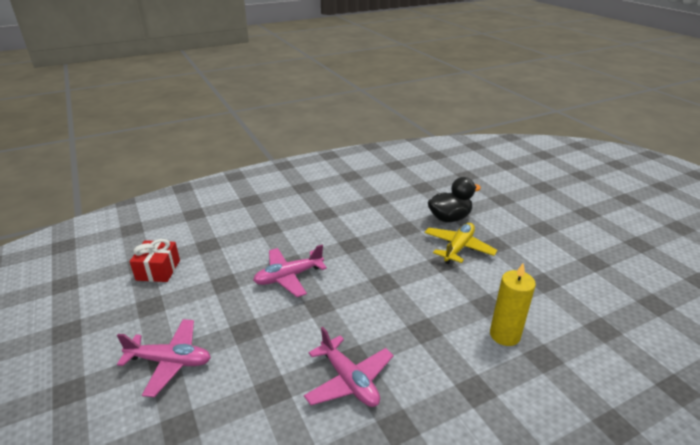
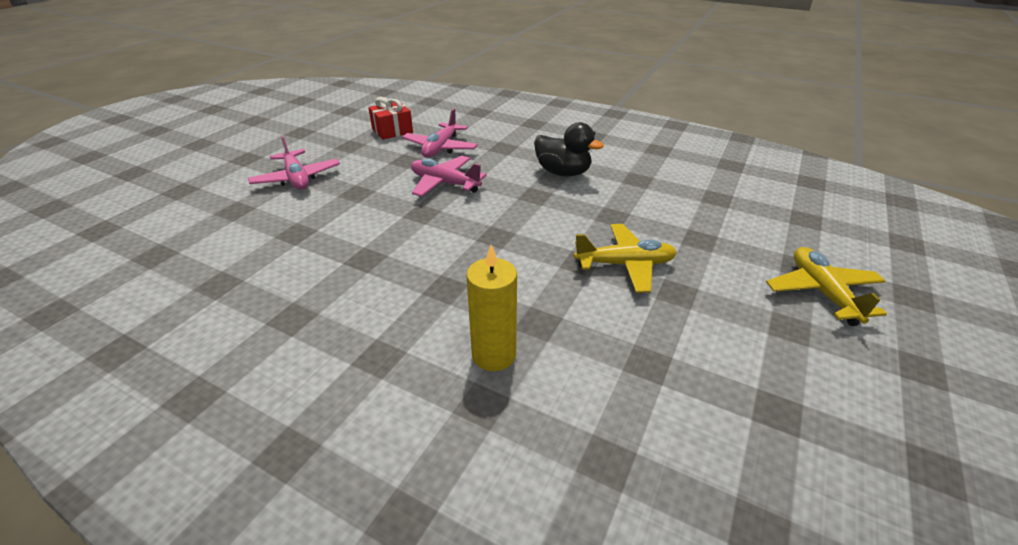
camera: 55 degrees right, 5 degrees up
pink plane [304,327,394,407] -> pink plane moved to [402,108,478,158]
black duck [428,177,481,222] -> black duck moved to [534,122,604,177]
none -> yellow plane [766,247,887,326]

